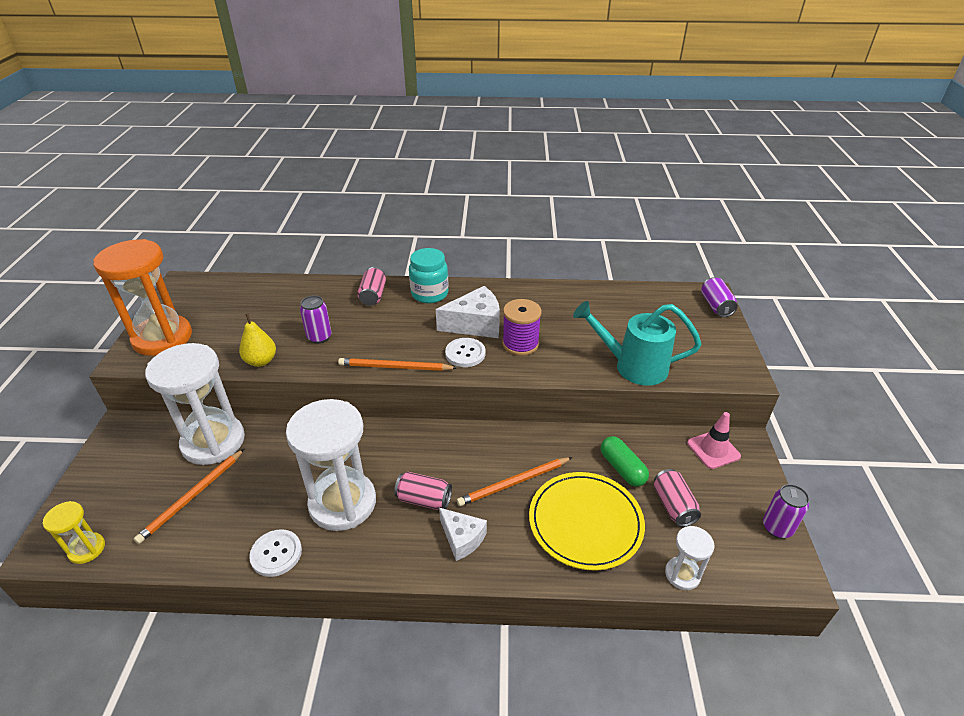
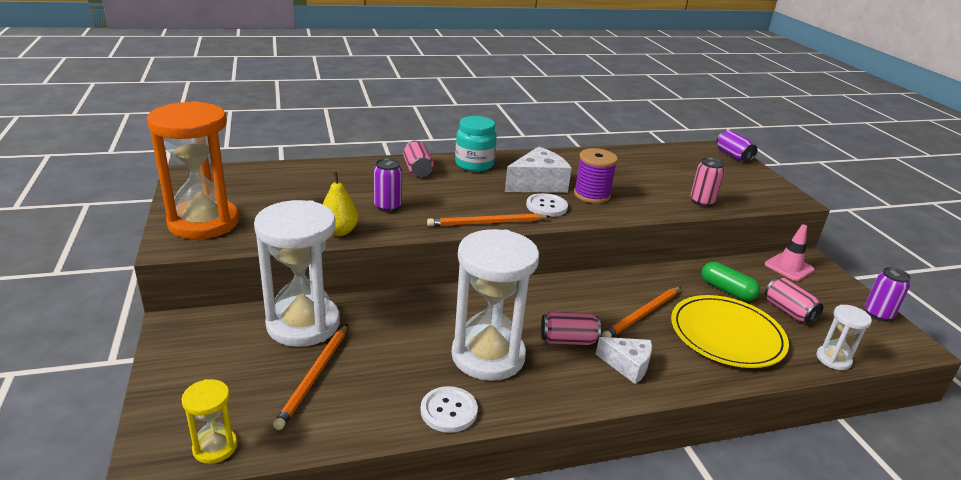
camera: 20 degrees left, 10 degrees down
turquoise watering can [573,301,702,386] -> pink can [690,157,725,207]

